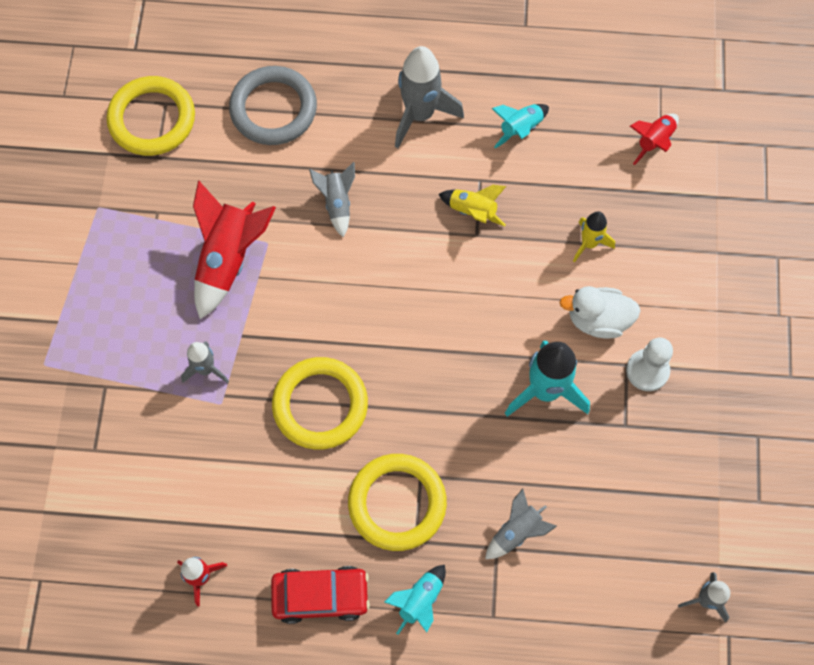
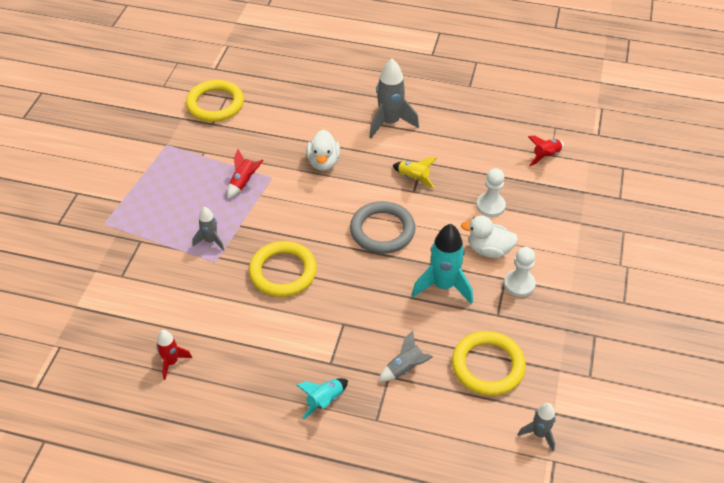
camera: 10 degrees right, 20 degrees down
red rocket [193,180,276,319] -> red rocket [227,149,264,199], size x0.56
grey ring [229,66,317,145] -> grey ring moved to [350,201,415,254]
red car [271,566,370,624] -> none
grey rocket [309,162,355,237] -> white duck [306,129,340,171]
yellow ring [348,454,447,551] -> yellow ring moved to [452,331,526,396]
turquoise rocket [491,104,549,149] -> none
yellow rocket [573,211,615,263] -> white pawn [476,168,506,217]

